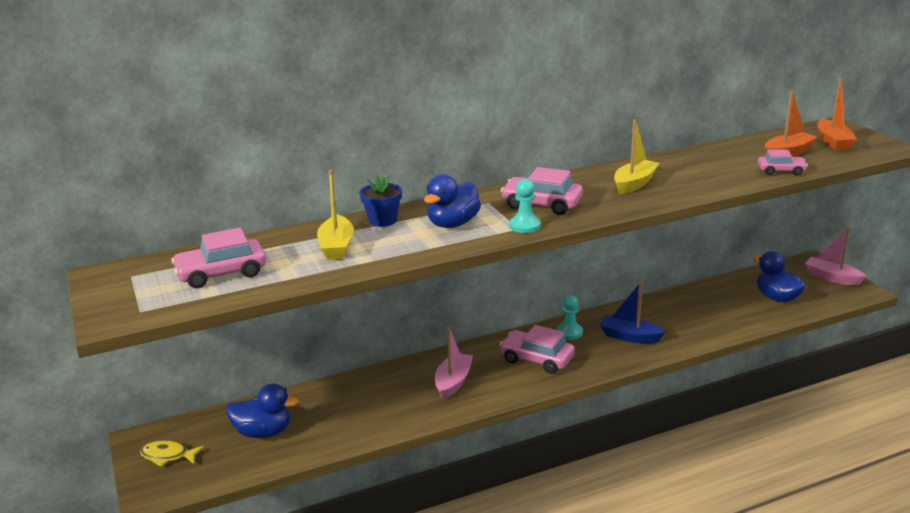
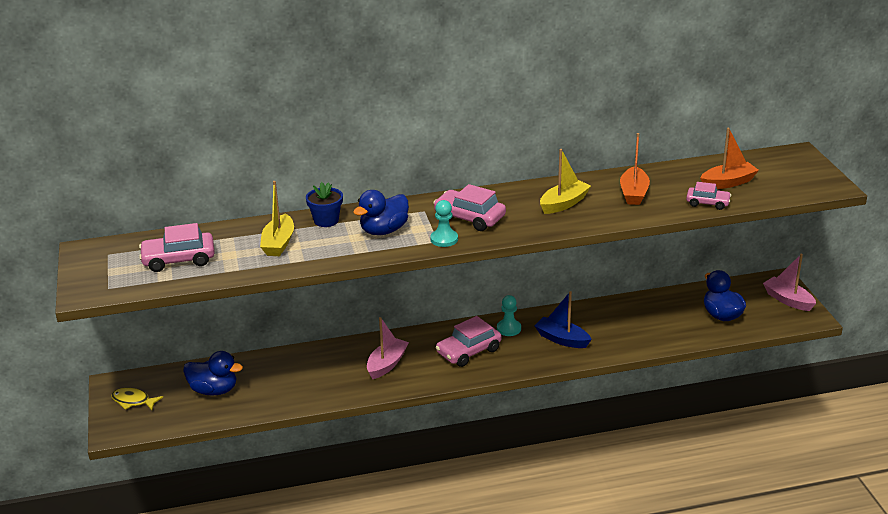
camera: 10 degrees right, 5 degrees up
pink car [500,325,575,374] -> pink car turned 75 degrees counterclockwise [436,316,501,367]
orange boat [817,78,857,151] -> orange boat moved to [620,133,650,205]

